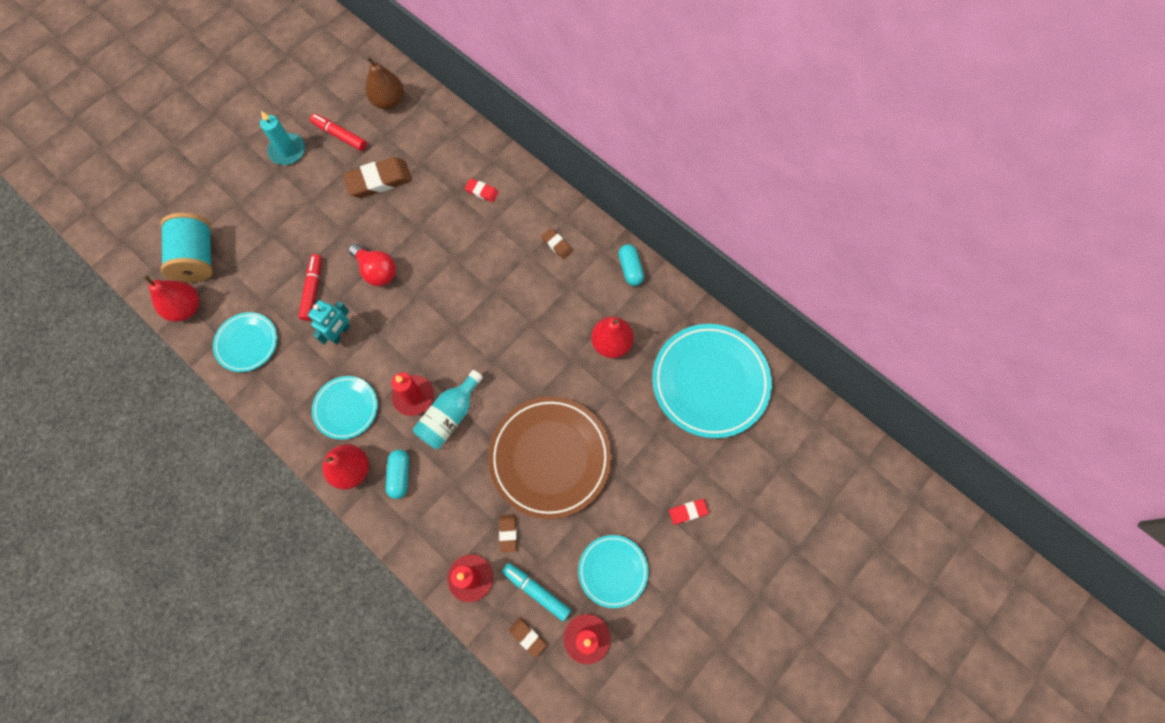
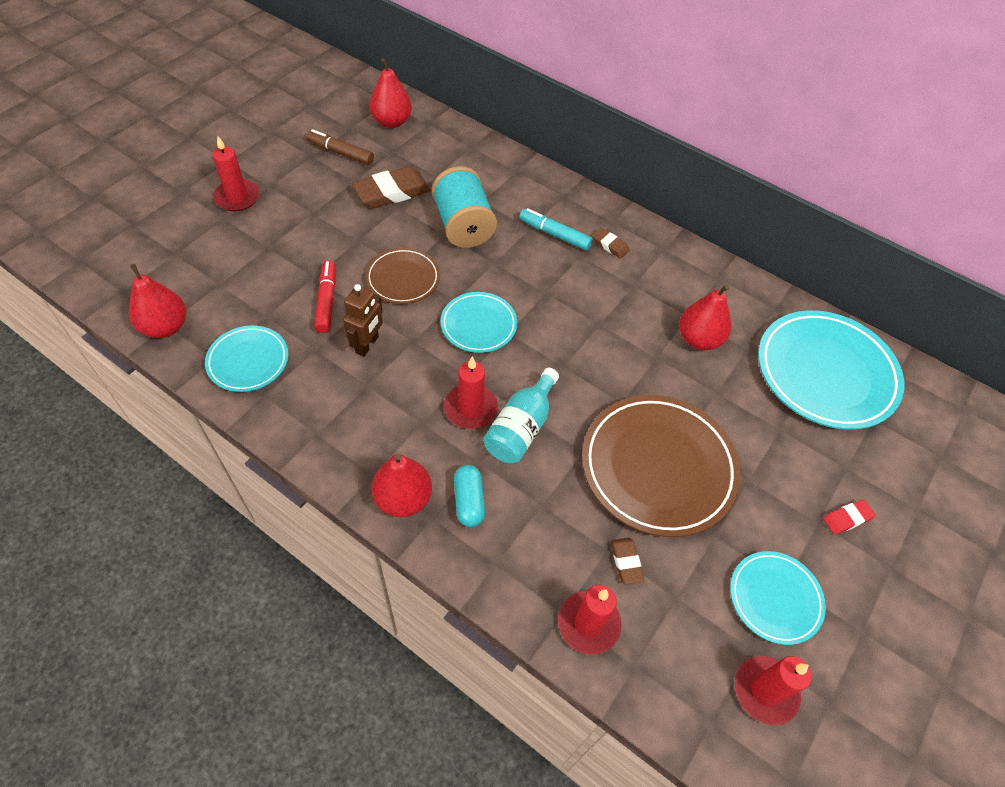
camera: 10 degrees left, 15 degrees down
turquoise spool [161,213,213,283] -> turquoise spool moved to [432,166,497,248]
turquoise candle [260,111,305,165] -> none
turquoise robot [308,300,350,344] -> brown robot [343,284,383,357]
red marker [310,114,367,151] -> brown marker [306,129,374,165]
turquoise plate [312,376,378,440] -> turquoise plate moved to [441,292,517,353]
red light bulb [349,243,396,286] -> brown plate [365,248,440,304]
brown pear [365,56,404,109] -> red pear [370,58,412,128]
red eraser [465,178,499,202] -> none
turquoise marker [502,563,571,621] -> turquoise marker moved to [519,208,593,250]
brown eraser [509,618,547,658] -> none
turquoise capsule [618,244,644,286] -> none
none -> red candle [212,136,260,211]

